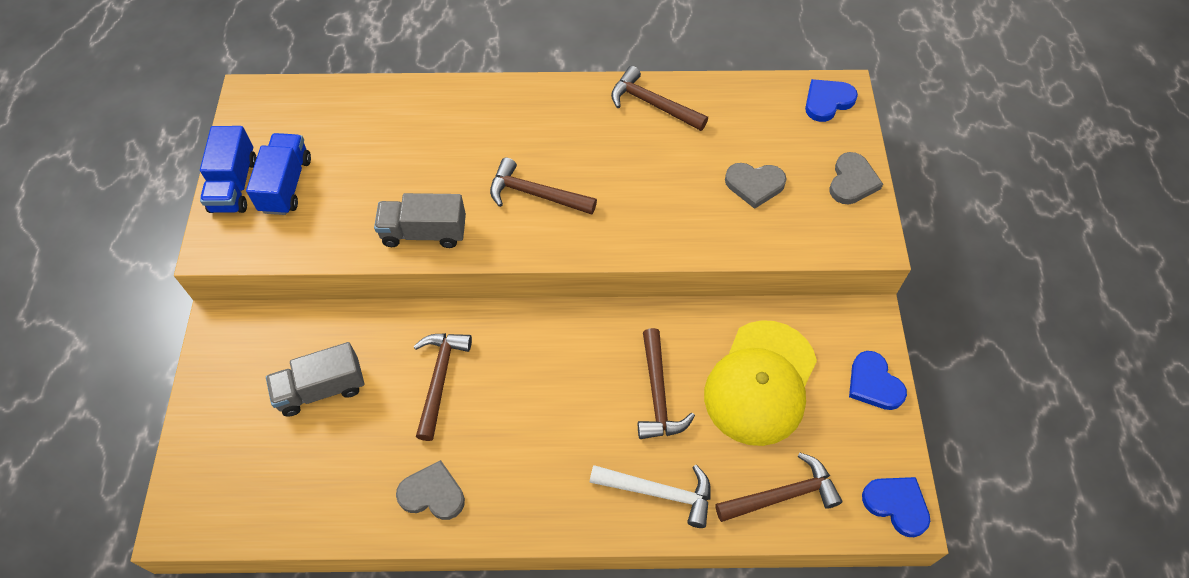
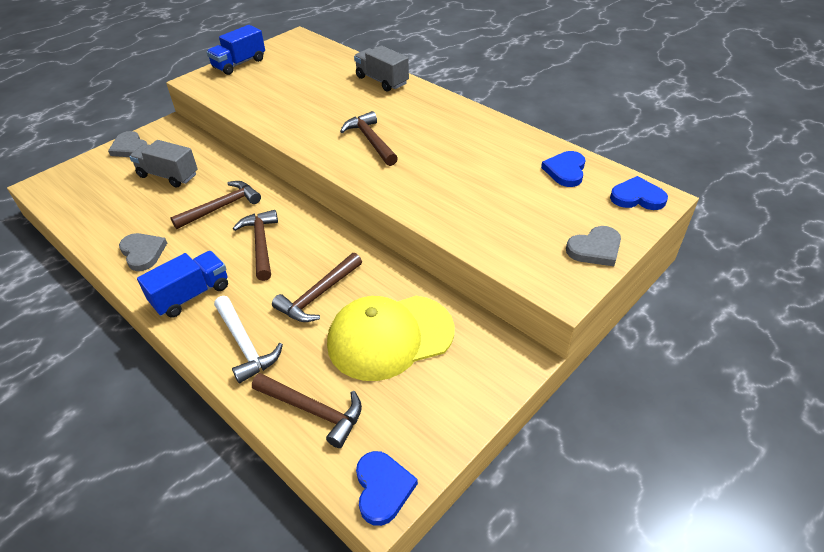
camera: 45 degrees right, 15 degrees down
blue truck [246,133,311,215] -> blue truck moved to [137,251,228,318]
grey truck [374,193,466,248] -> grey truck moved to [354,45,409,92]
brown hammer [611,66,708,131] -> brown hammer moved to [233,210,278,281]
grey heart [725,163,786,209] -> grey heart moved to [108,131,147,157]
blue heart [849,351,907,410] -> blue heart moved to [541,151,586,187]

